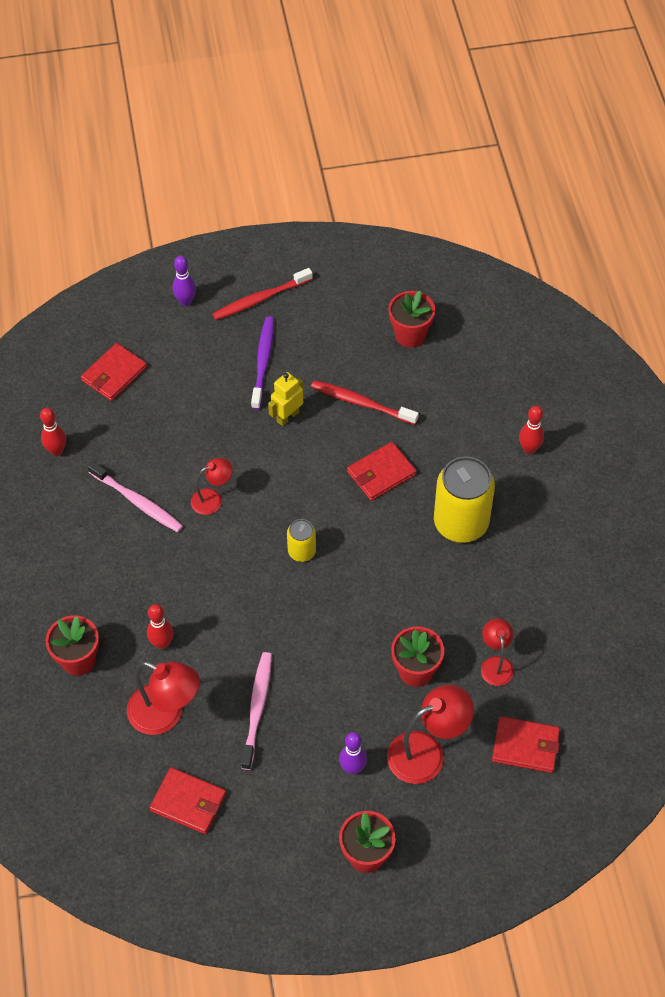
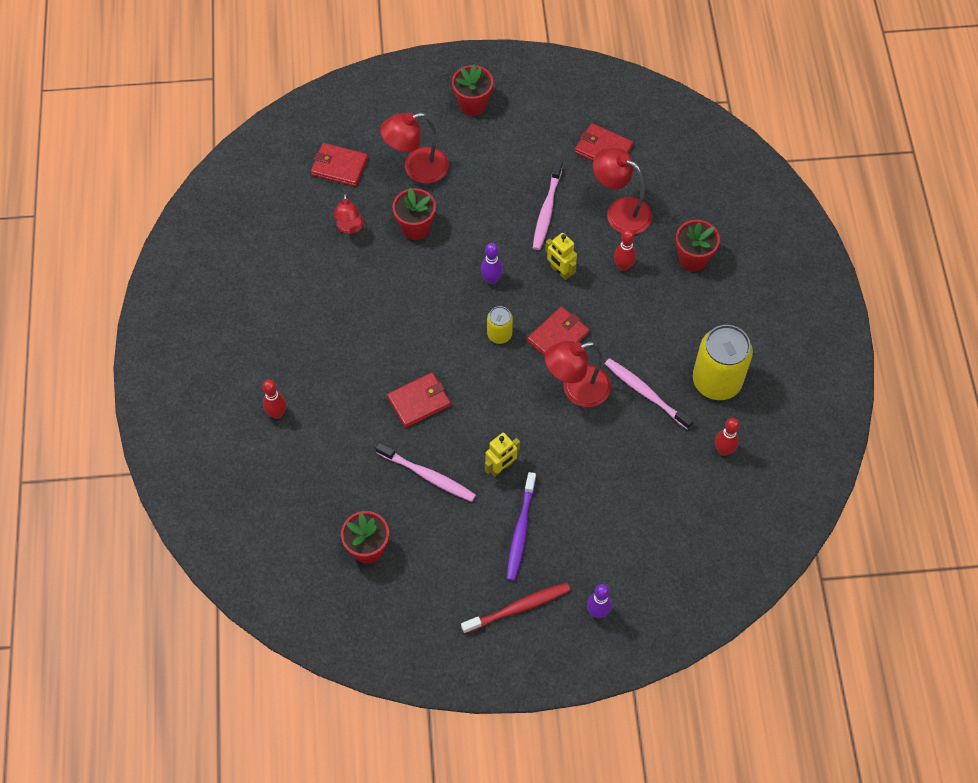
camera: 175 degrees left, 5 degrees up
red wallet [81,343,147,401] -> red wallet moved to [527,306,590,356]
red lamp [191,458,233,515] -> red lamp [545,341,611,407], size x1.68
red toothbrush [311,380,419,425] -> pink toothbrush [376,442,476,502]
purple bowling pin [339,732,367,775] -> purple bowling pin moved to [481,243,503,285]
yellow can [434,457,495,543] -> yellow can moved to [693,325,753,400]
none -> yellow robot [545,233,577,280]

